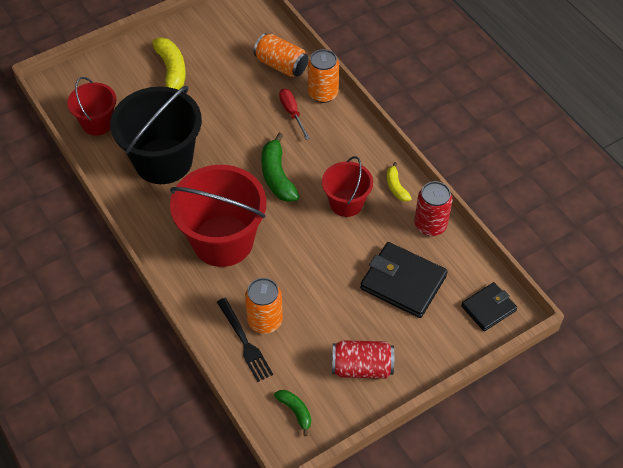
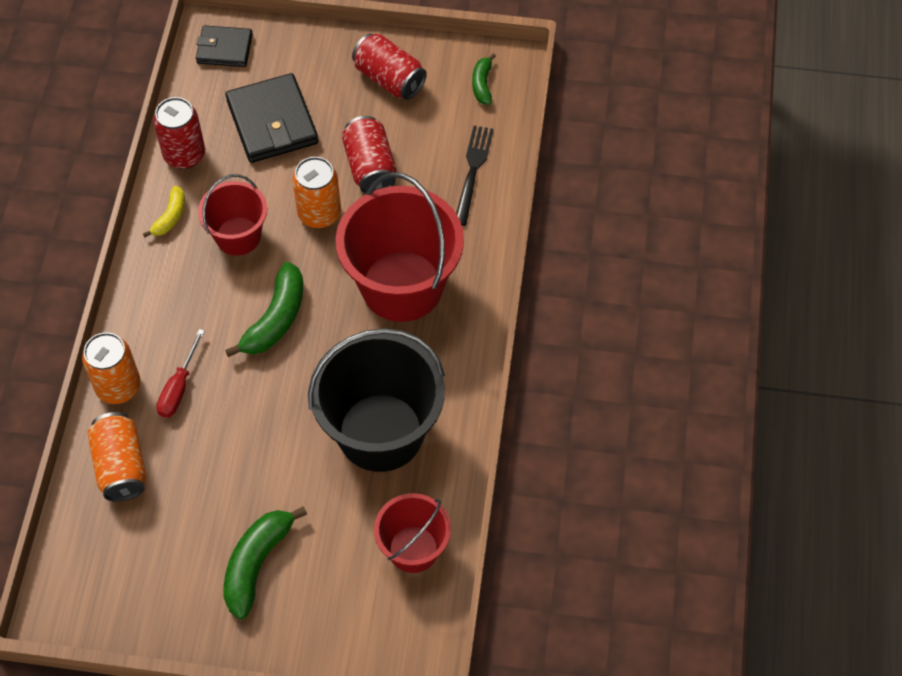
camera: 140 degrees left, 5 degrees up
yellow banana [152,38,186,90] -> green banana [223,506,307,619]
orange can [245,278,283,334] -> orange can moved to [292,157,341,229]
none -> red can [342,116,396,193]

